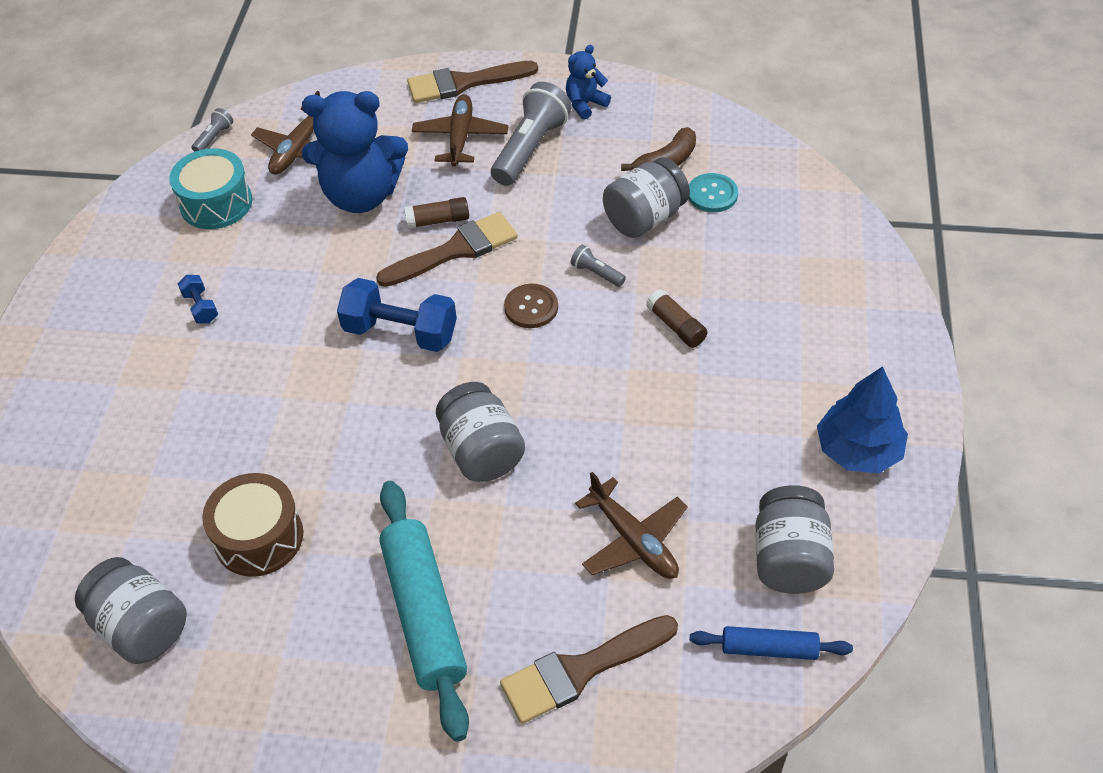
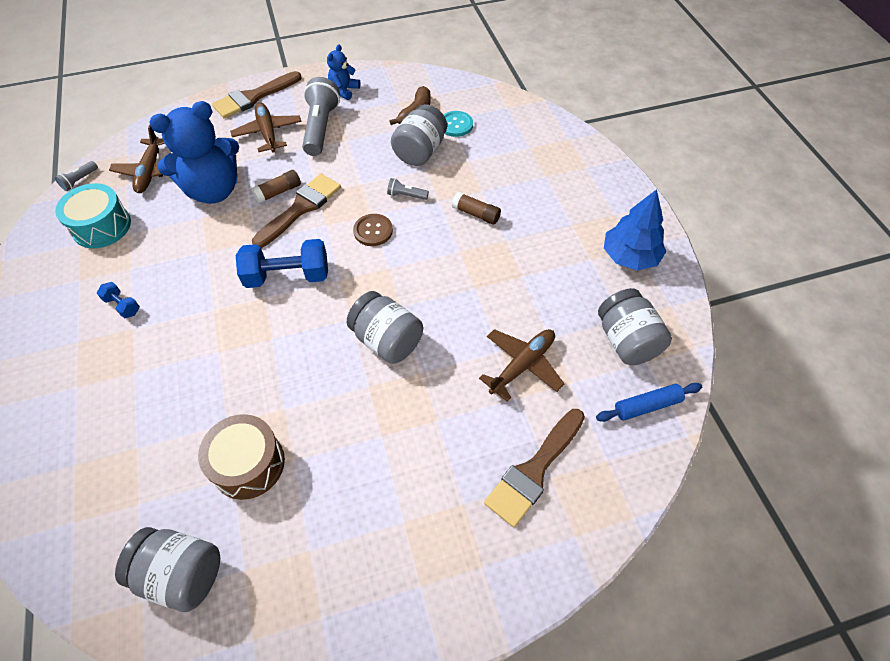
camera: 25 degrees left, 5 degrees up
grey flashlight [192,108,233,152] -> grey flashlight turned 150 degrees counterclockwise [55,161,98,191]
turquoise rolling pin [380,481,469,742] -> none
brown plane [575,472,688,579] -> brown plane turned 75 degrees counterclockwise [479,329,564,402]

